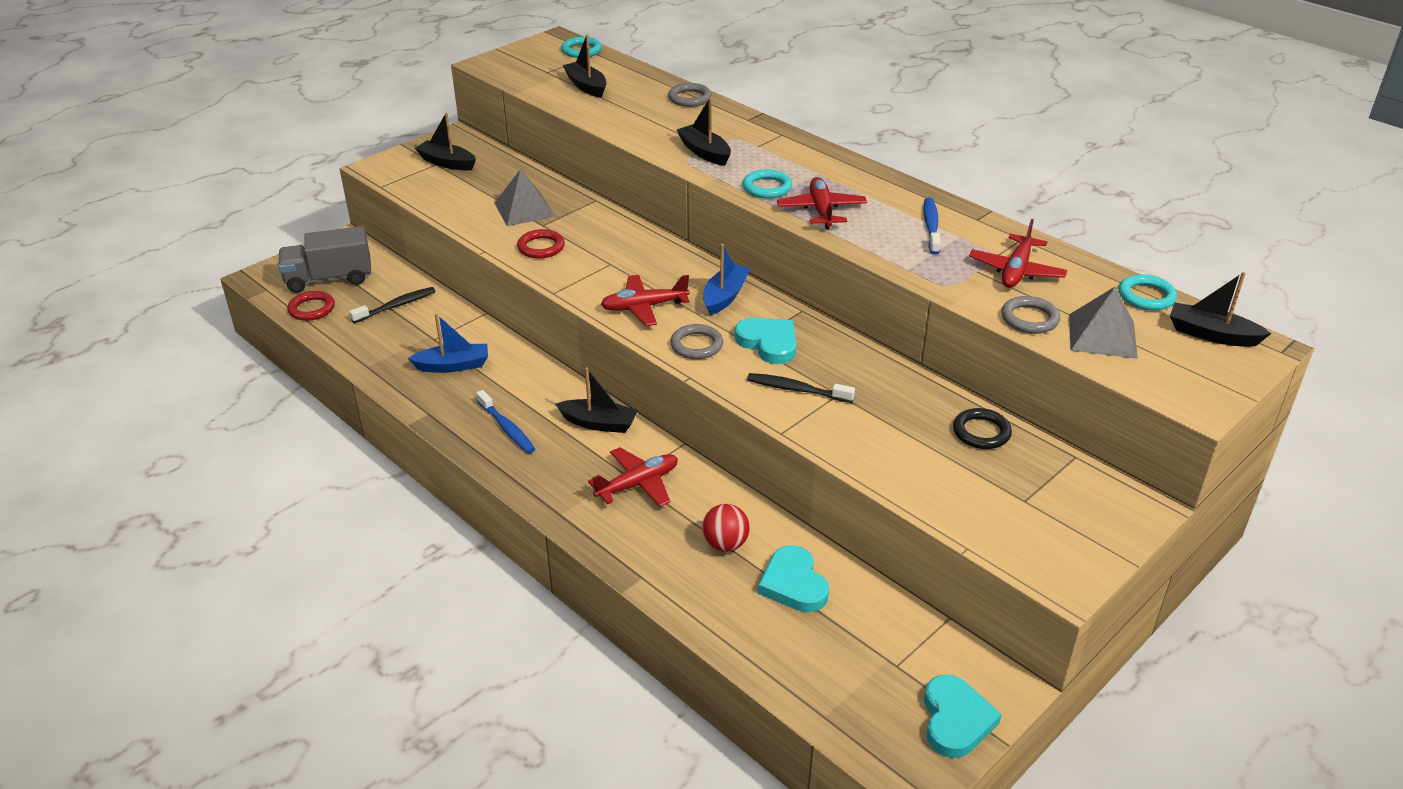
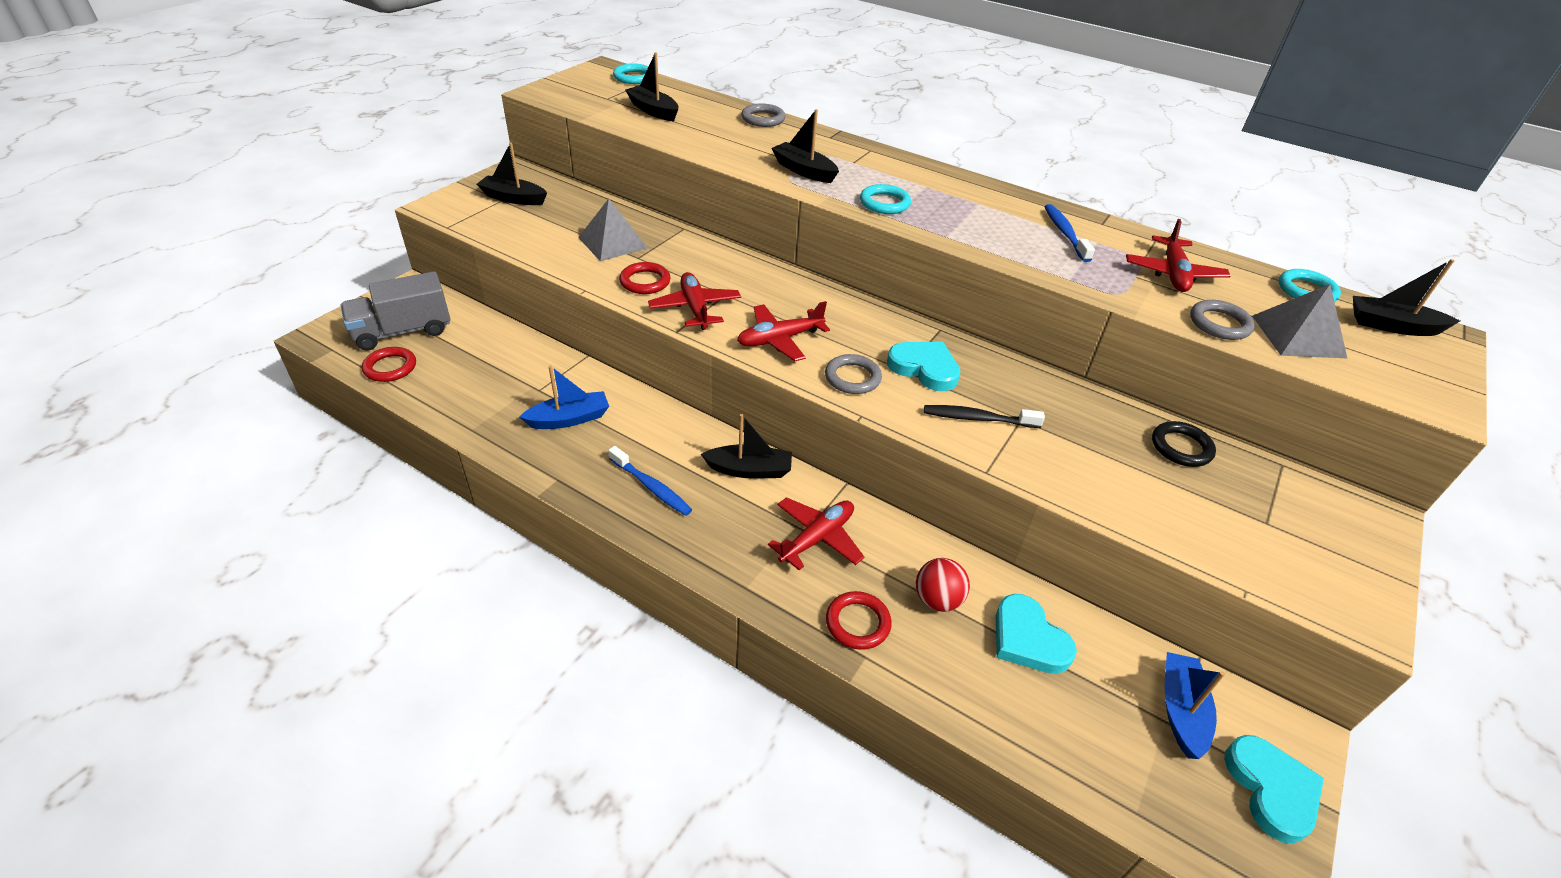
camera: 15 degrees left, 5 degrees up
black toothbrush [349,287,436,323] -> none
blue boat [703,244,750,315] -> blue boat moved to [1164,652,1225,759]
red plane [777,177,867,229] -> red plane moved to [648,272,741,330]
none -> red ring [826,591,892,650]

